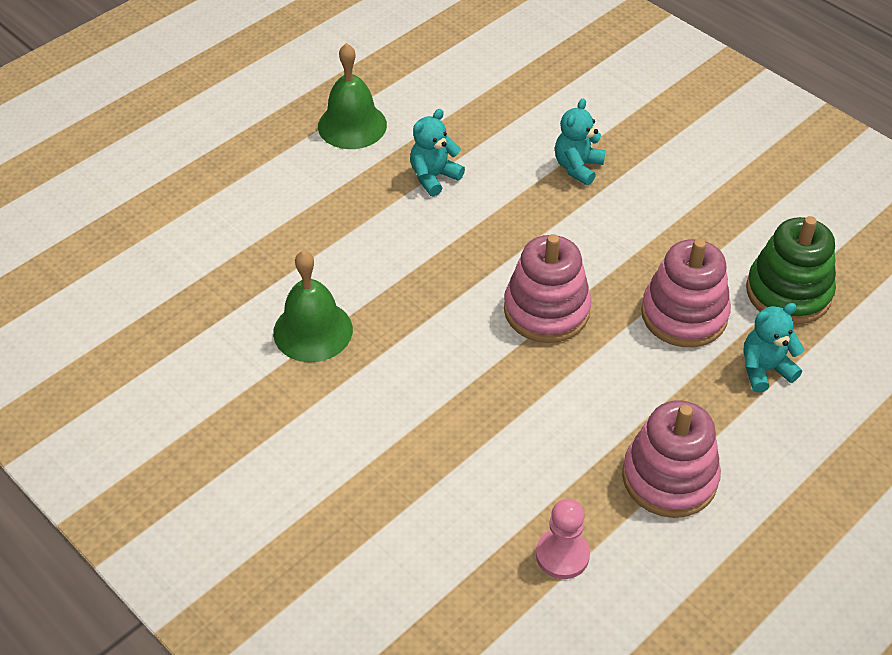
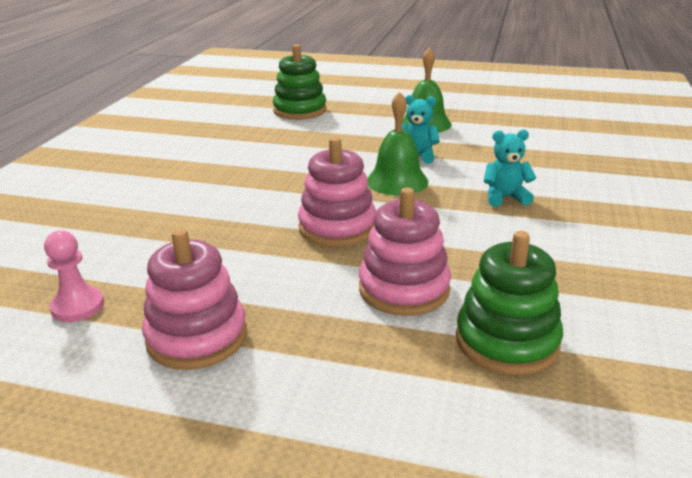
camera: 60 degrees right, 20 degrees down
green bell [273,251,353,362] -> green bell moved to [367,91,428,195]
turquoise teddy bear [744,303,805,393] -> none
none -> green stacking toy [273,44,327,120]

